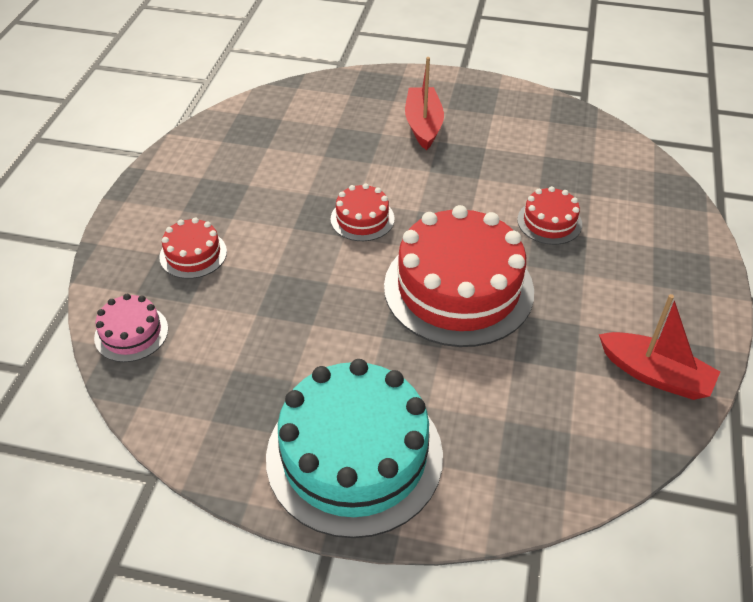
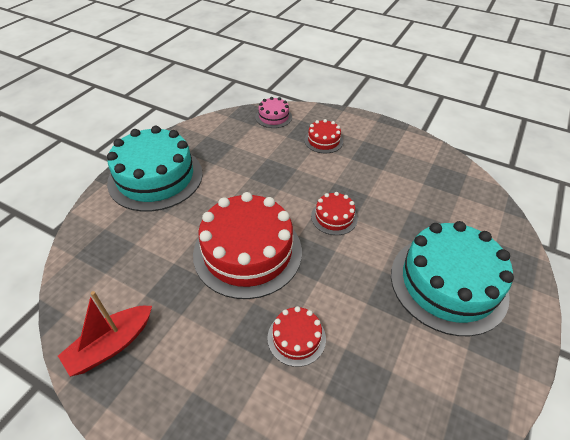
camera: 105 degrees right, 0 degrees up
red boat [405,57,444,150] -> turquoise cake [391,221,514,336]

